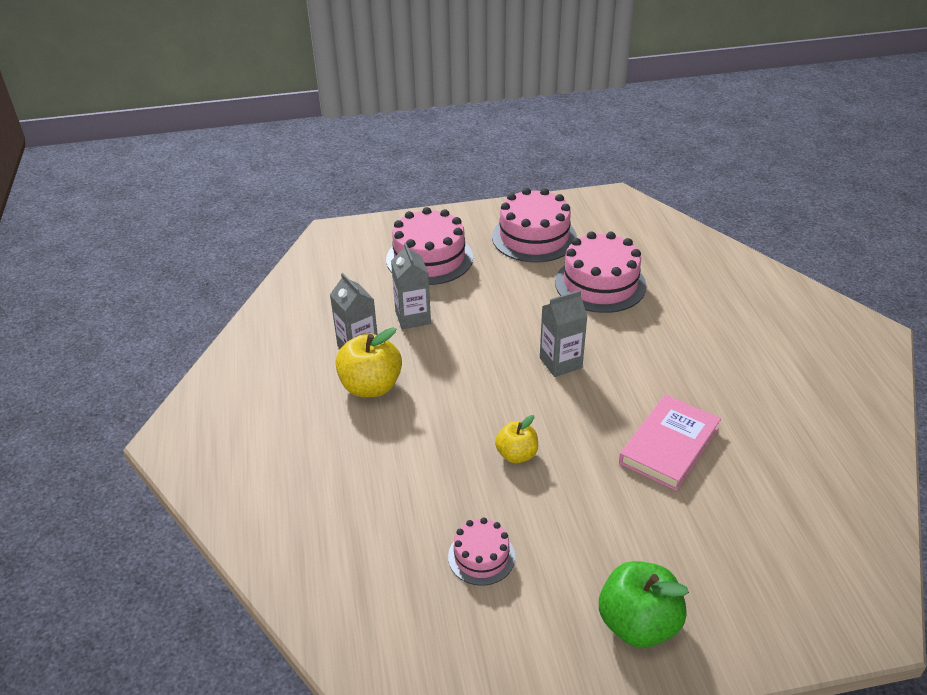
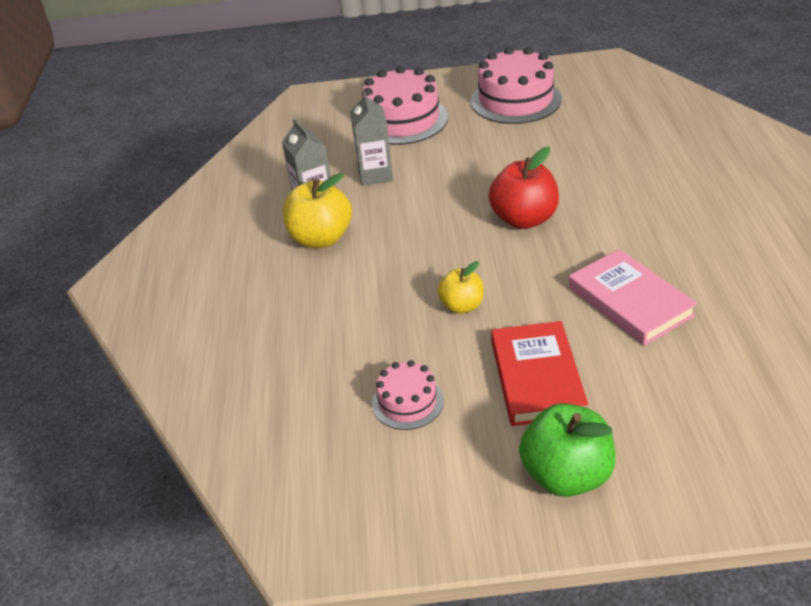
camera: 10 degrees right, 0 degrees up
grey carton [540,290,587,377] -> red apple [489,147,559,229]
pink cake [555,231,647,313] -> none
pink book [619,394,721,491] -> pink book turned 75 degrees counterclockwise [569,249,698,346]
none -> red book [491,321,588,426]

